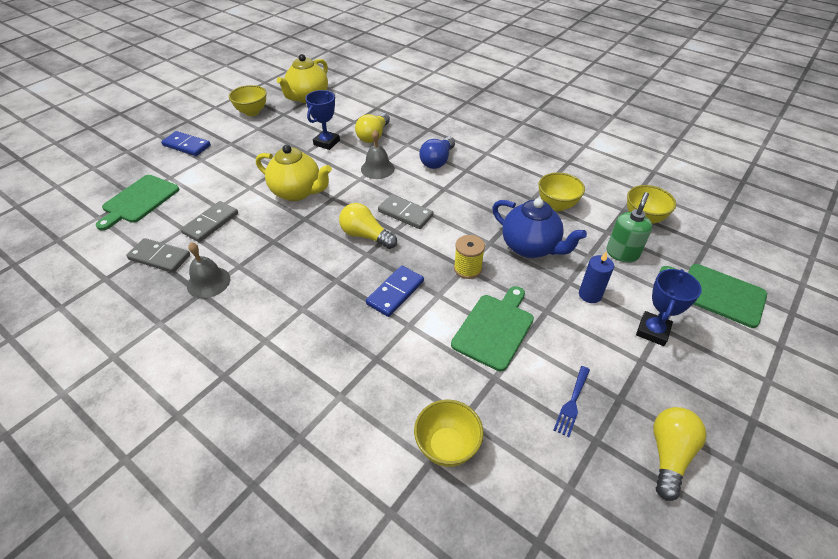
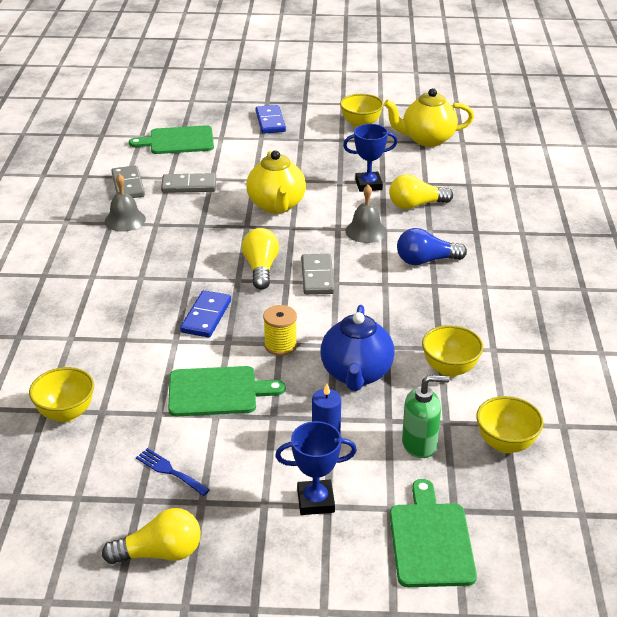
camera: 55 degrees right, 10 degrees down
blue domino [366,266,424,317] -> blue domino turned 75 degrees counterclockwise [180,290,231,338]
blue fork [554,366,590,437] -> blue fork turned 45 degrees clockwise [136,448,210,496]

